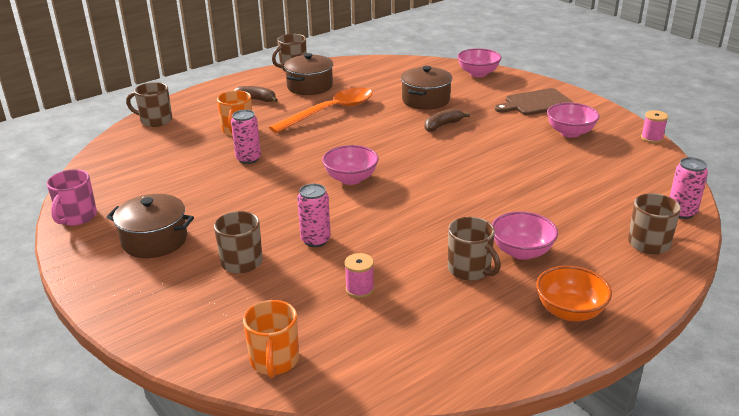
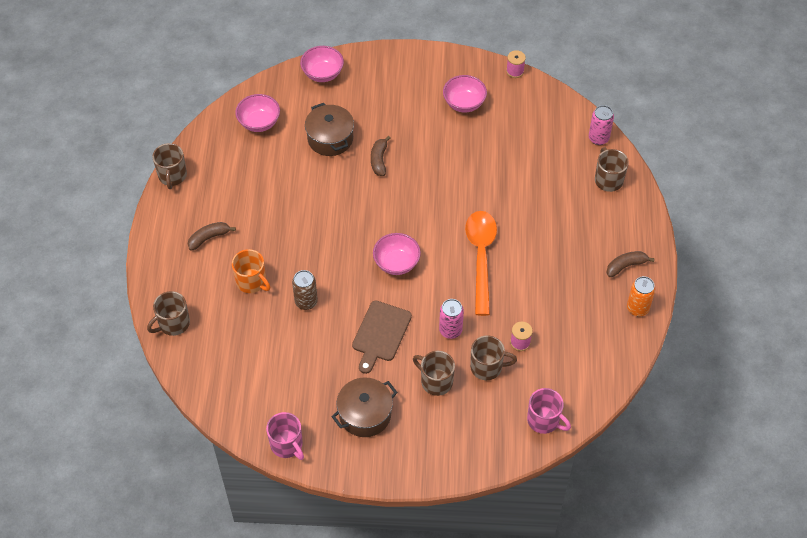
camera: 50 degrees left, 25 degrees up
pink can [231,110,261,164] -> brown can [292,270,318,310]
orange mug [243,300,299,378] -> pink mug [527,388,571,434]
orange spoon [269,87,373,133] -> orange spoon moved to [465,211,497,316]
brown pot [284,53,333,95] -> none
brown mug [448,217,501,281] -> brown mug moved to [470,335,517,380]
pink bowl [492,211,558,260] -> pink bowl moved to [235,94,280,132]
brown cutting board [495,88,574,115] -> brown cutting board moved to [352,301,412,374]
orange bowl [536,266,612,321] -> brown banana [606,251,655,277]
none -> orange can [627,276,655,316]

